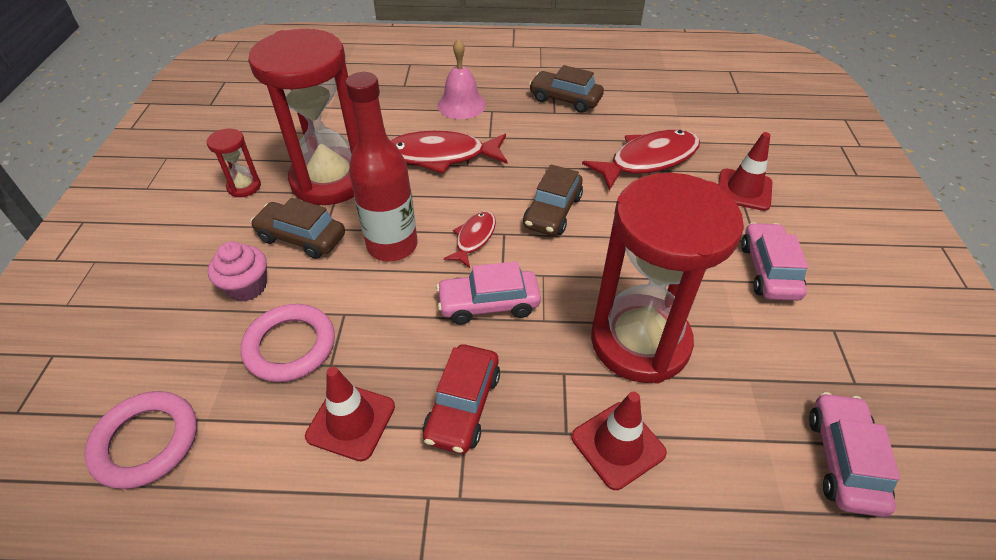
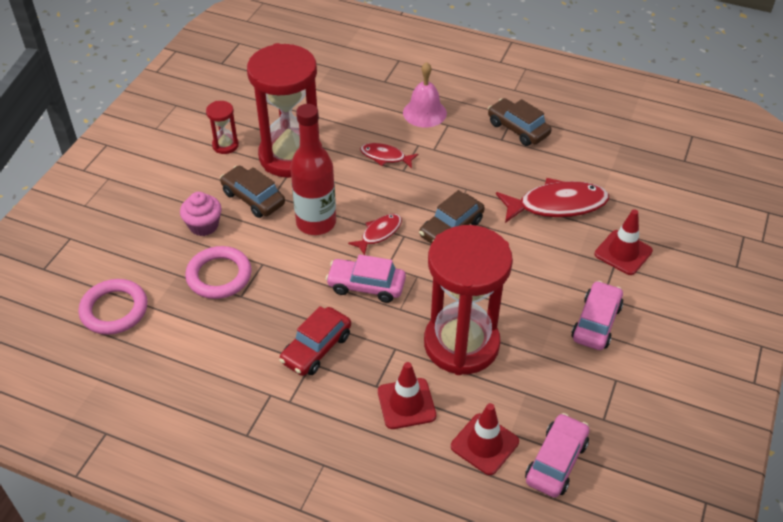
camera: 20 degrees right, 0 degrees up
red traffic cone [305,367,395,462] -> red traffic cone moved to [451,403,519,475]
red fish [390,131,508,174] -> red fish [360,143,418,168], size x0.54

